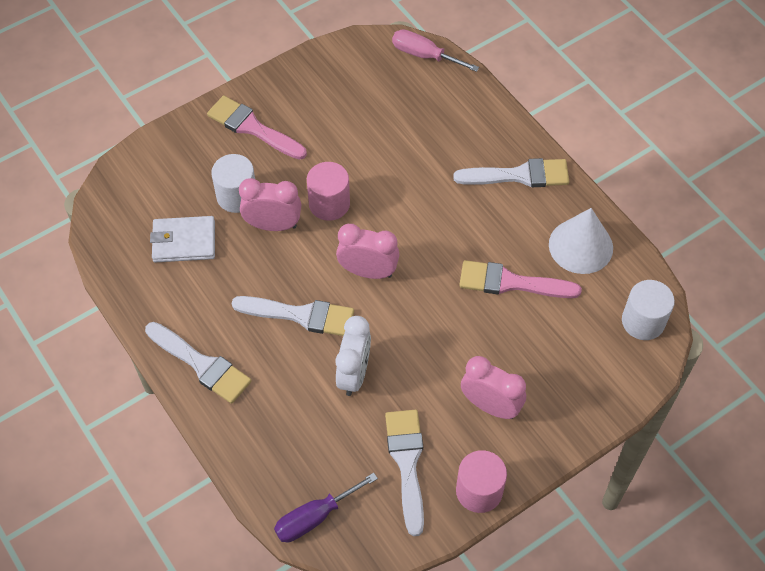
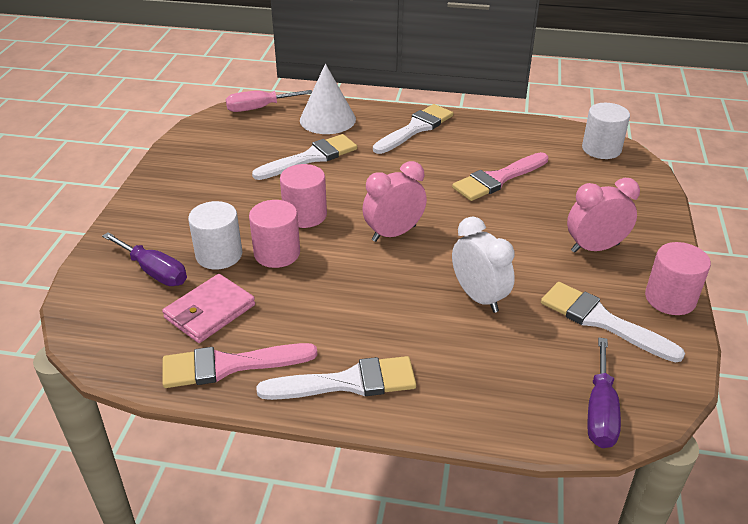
camera: 45 degrees left, 20 degrees down
white wallet [150,216,215,263] -> pink wallet [162,274,255,343]
pink brush [207,95,307,160] -> pink brush moved to [162,343,317,388]
white brush [232,296,354,336] -> white brush moved to [252,134,357,180]
pink clock [239,178,301,231] -> pink cylinder [249,200,300,268]
white cone [549,208,613,274] -> white cone moved to [300,64,356,134]
none -> purple screwdriver [102,232,187,286]

